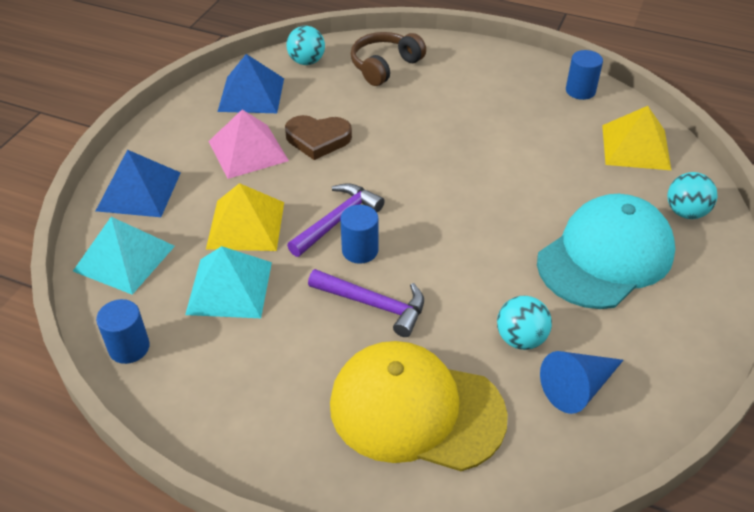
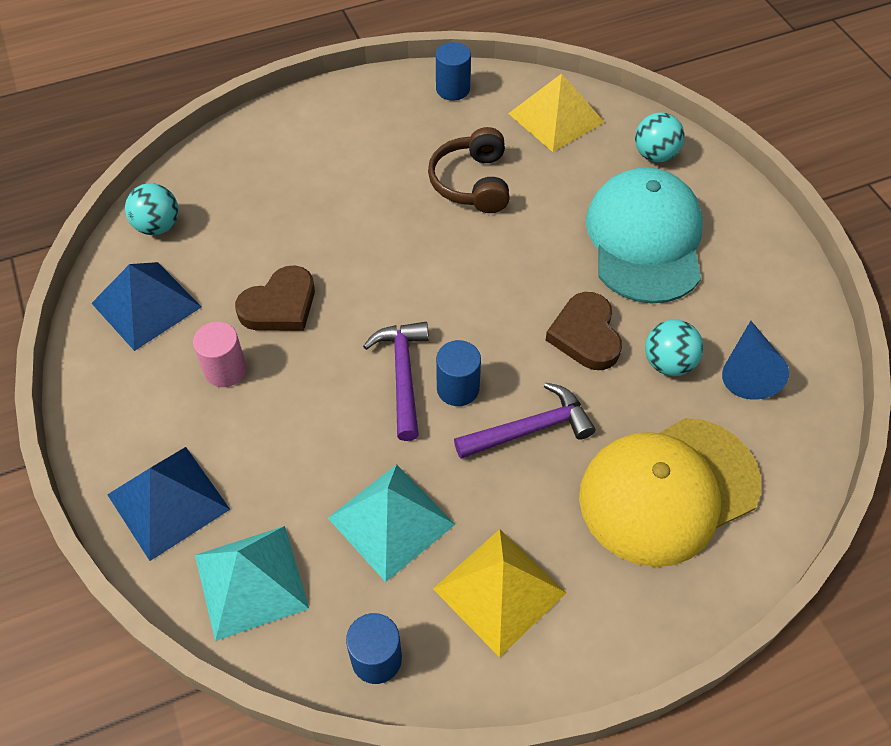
camera: 45 degrees left, 10 degrees up
yellow pyramid [206,183,284,251] -> yellow pyramid moved to [433,529,566,657]
pink pyramid [208,110,289,179] -> pink cylinder [193,322,246,387]
brown headphones [351,32,426,86] -> brown headphones moved to [428,127,510,213]
none -> brown heart [546,292,622,370]

